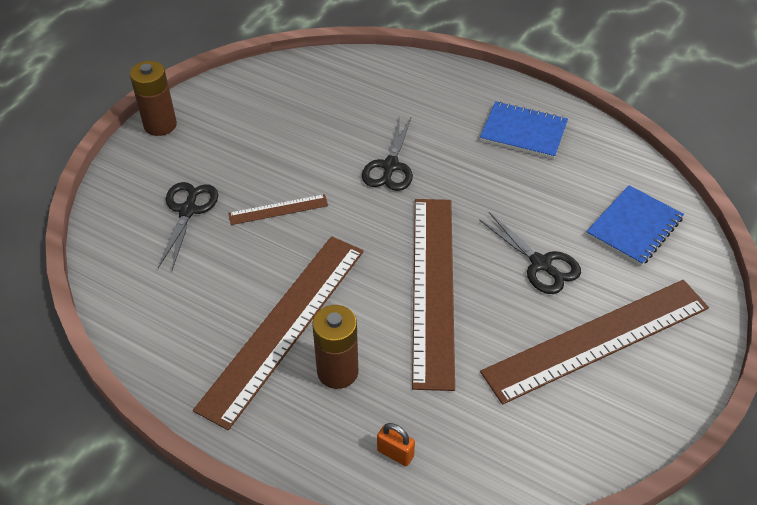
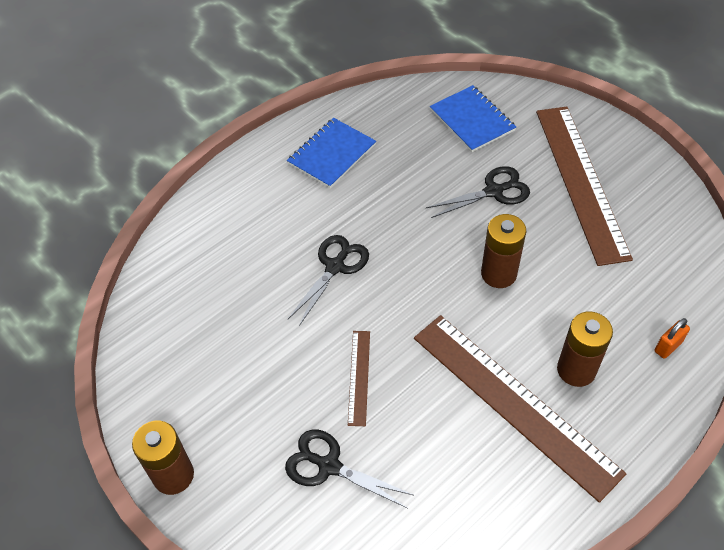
camera: 70 degrees left, 5 degrees up
black scissors [362,116,413,191] -> black scissors turned 90 degrees counterclockwise [288,235,369,326]
brown ruler [412,199,455,391] -> brown battery [481,214,526,288]

